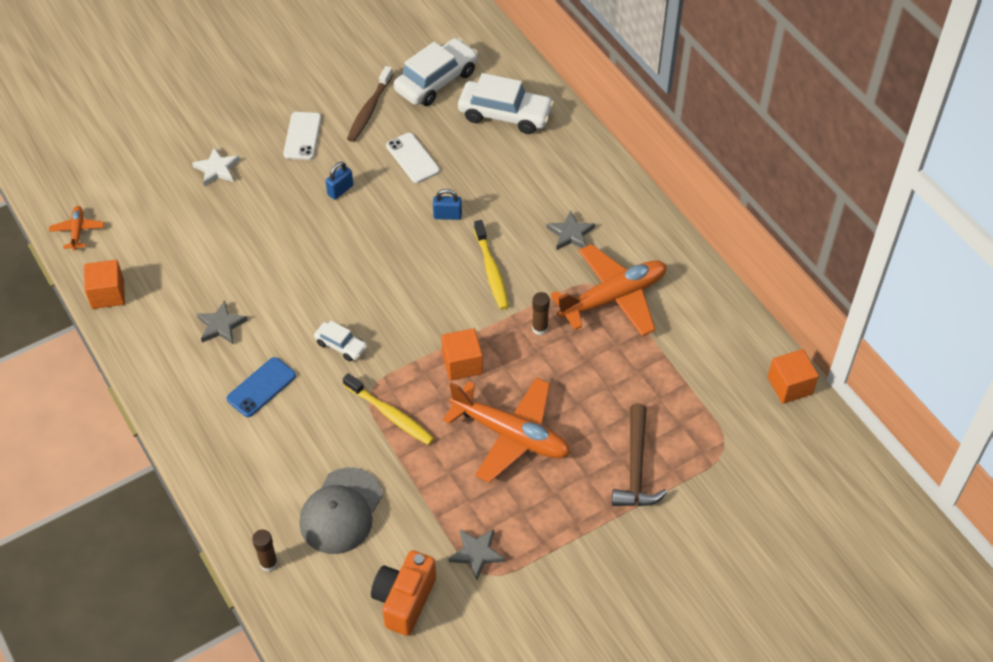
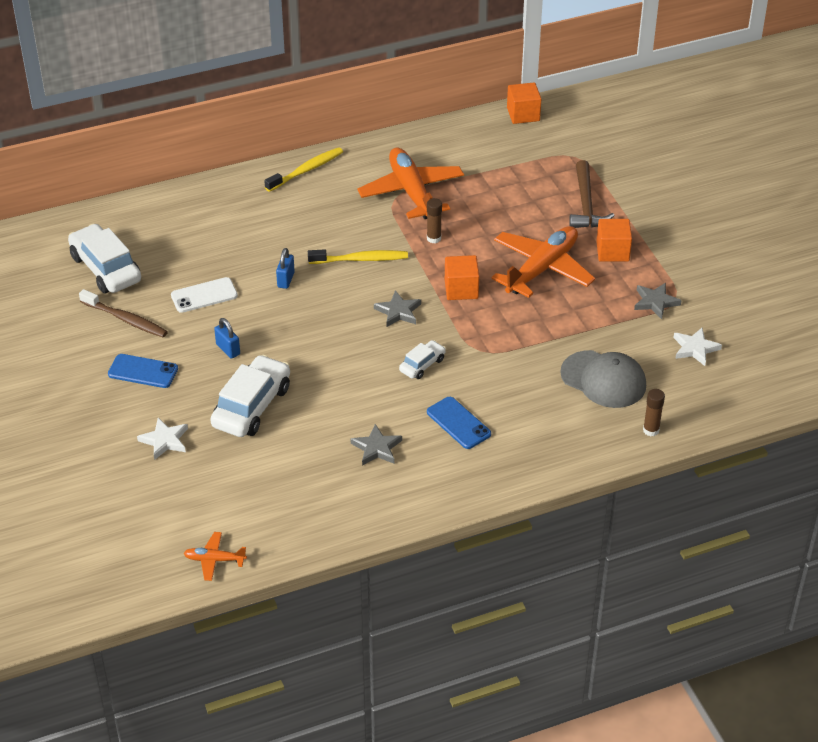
camera: 80 degrees left, 10 degrees down
orange cube [84,260,125,309] -> orange cube moved to [596,219,632,261]
white phone [283,112,321,160] -> blue phone [108,354,178,388]
yellow toothbrush [343,373,434,445] -> yellow toothbrush moved to [264,147,343,192]
orange camera [371,550,436,636] -> white star [674,328,722,366]
white car [458,73,554,134] -> white car moved to [210,355,290,437]
grey star [547,210,595,250] -> grey star moved to [374,290,421,327]
brown hammer [612,404,667,506] -> brown hammer turned 75 degrees clockwise [569,160,615,228]

